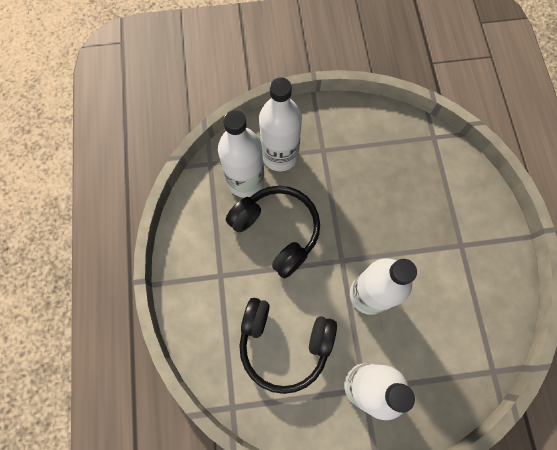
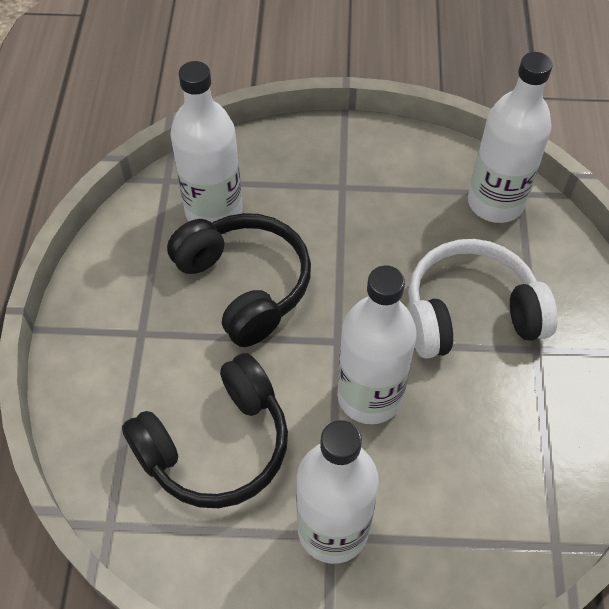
camera: 10 degrees right, 15 degrees down
black headphones [239,298,337,394] -> black headphones turned 60 degrees counterclockwise [122,353,288,508]
white bottle [259,77,302,171] -> white bottle moved to [468,52,553,223]
none -> white headphones [408,239,558,359]

